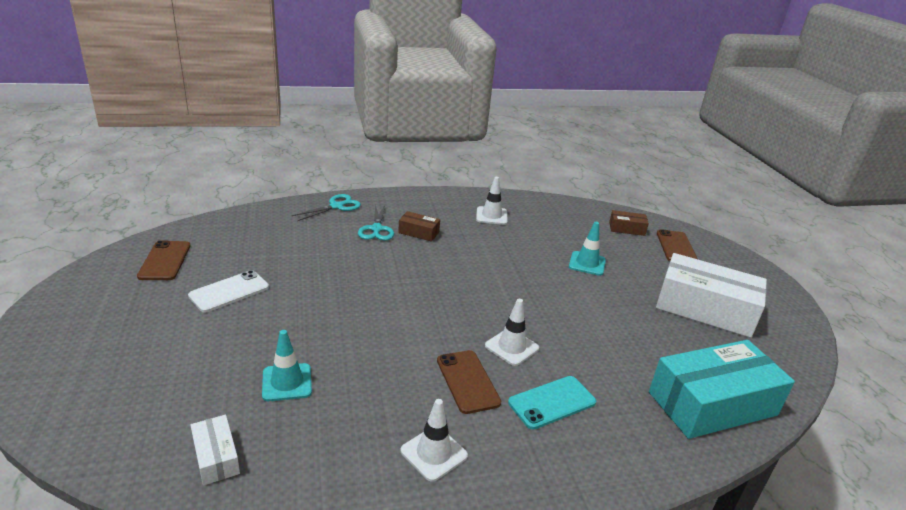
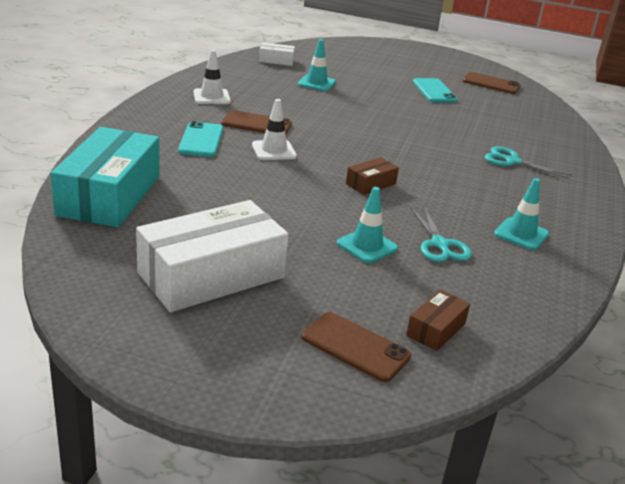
camera: 120 degrees right, 0 degrees up
white phone [188,270,269,312] -> turquoise phone [413,78,458,102]
turquoise scissors [292,194,361,221] -> turquoise scissors moved to [410,206,472,262]
brown box [398,211,440,242] -> brown box moved to [346,157,399,195]
white traffic cone [476,177,508,225] -> turquoise traffic cone [494,178,549,250]

